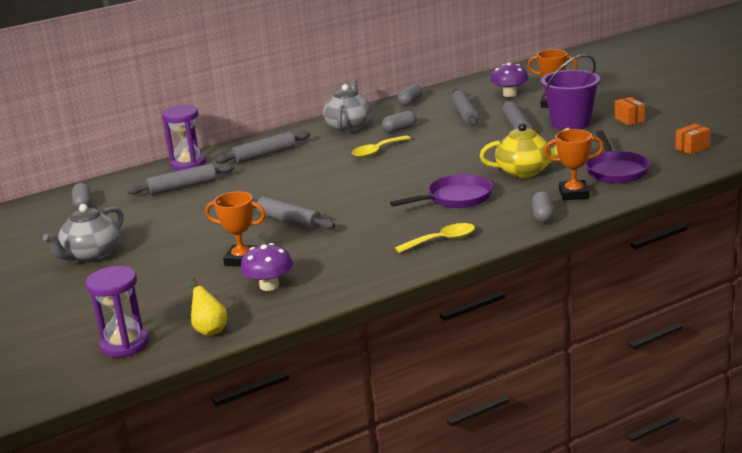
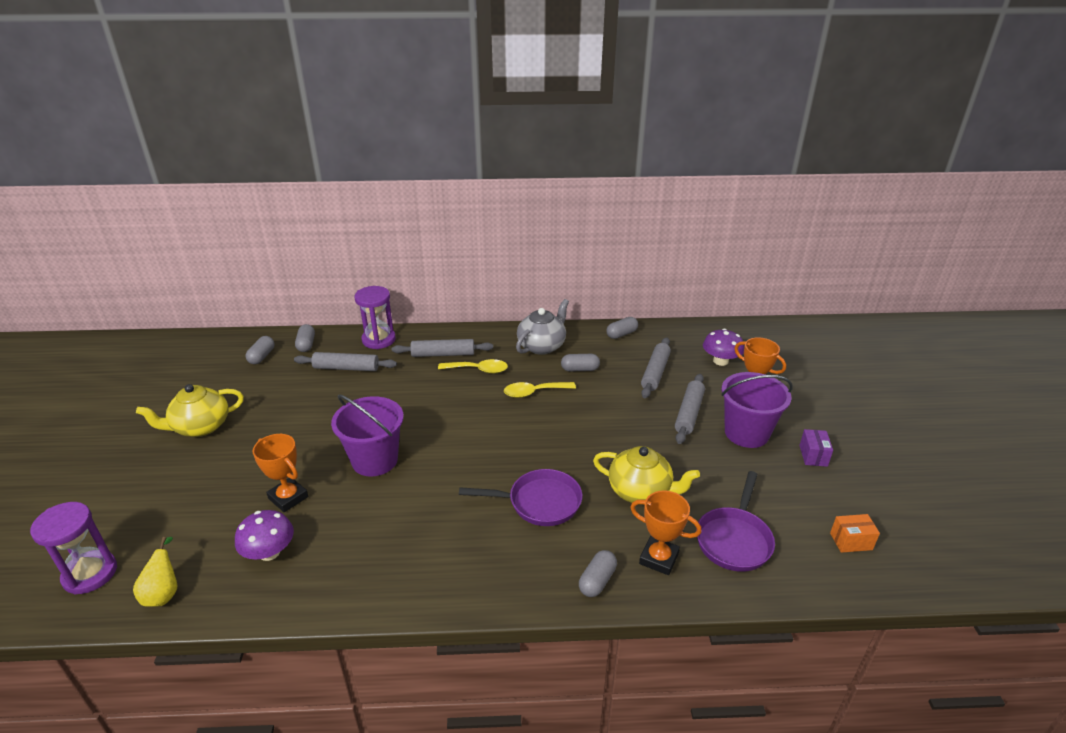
camera: 25 degrees right, 10 degrees up
grey teapot [43,204,124,262] -> yellow teapot [136,384,244,437]
grey rolling pin [252,197,335,230] -> purple bucket [331,395,404,476]
yellow spoon [395,223,475,253] -> yellow spoon moved to [438,359,508,374]
orange box [615,97,645,125] -> purple box [799,429,833,467]
none -> grey capsule [295,324,315,352]

